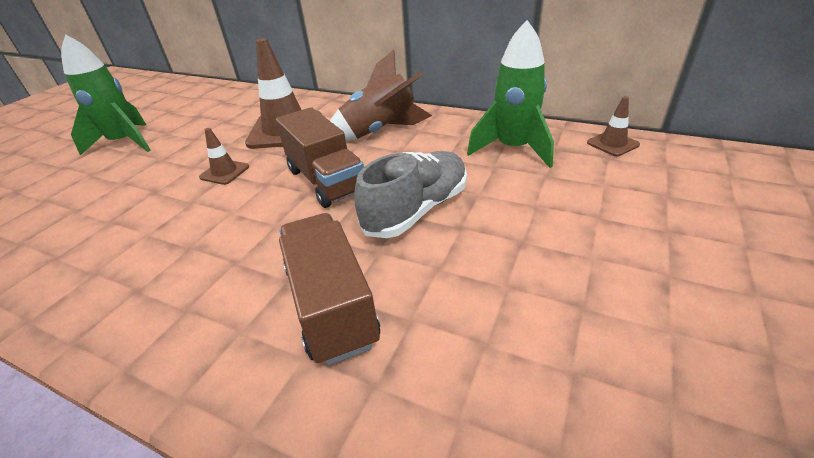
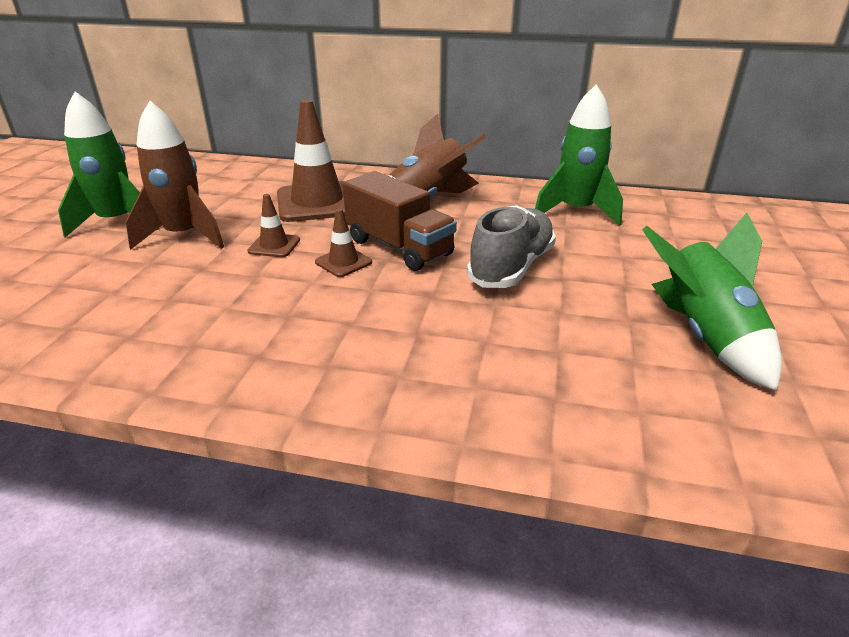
camera: 15 degrees left, 5 degrees down
brown truck [279,213,380,365] -> none
brown traffic cone [587,96,640,156] -> brown traffic cone moved to [315,209,372,277]
none -> brown rocket [125,101,224,250]
none -> green rocket [642,213,782,391]

